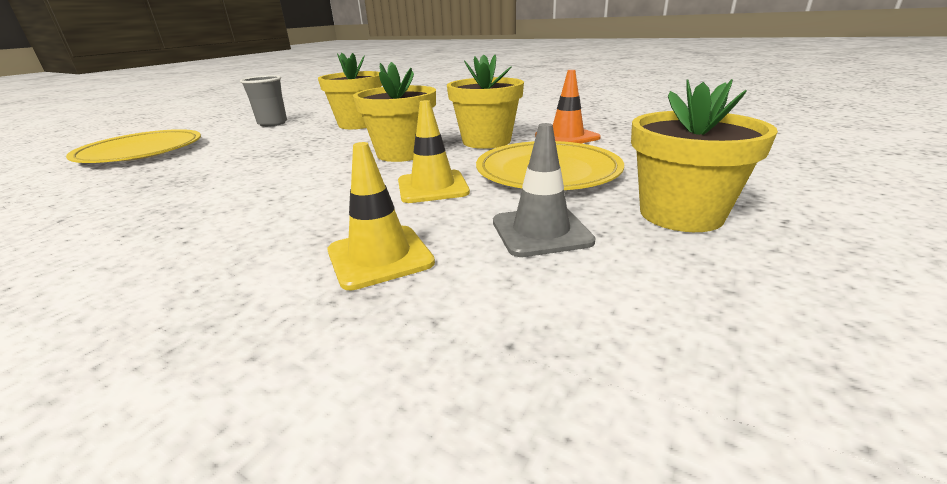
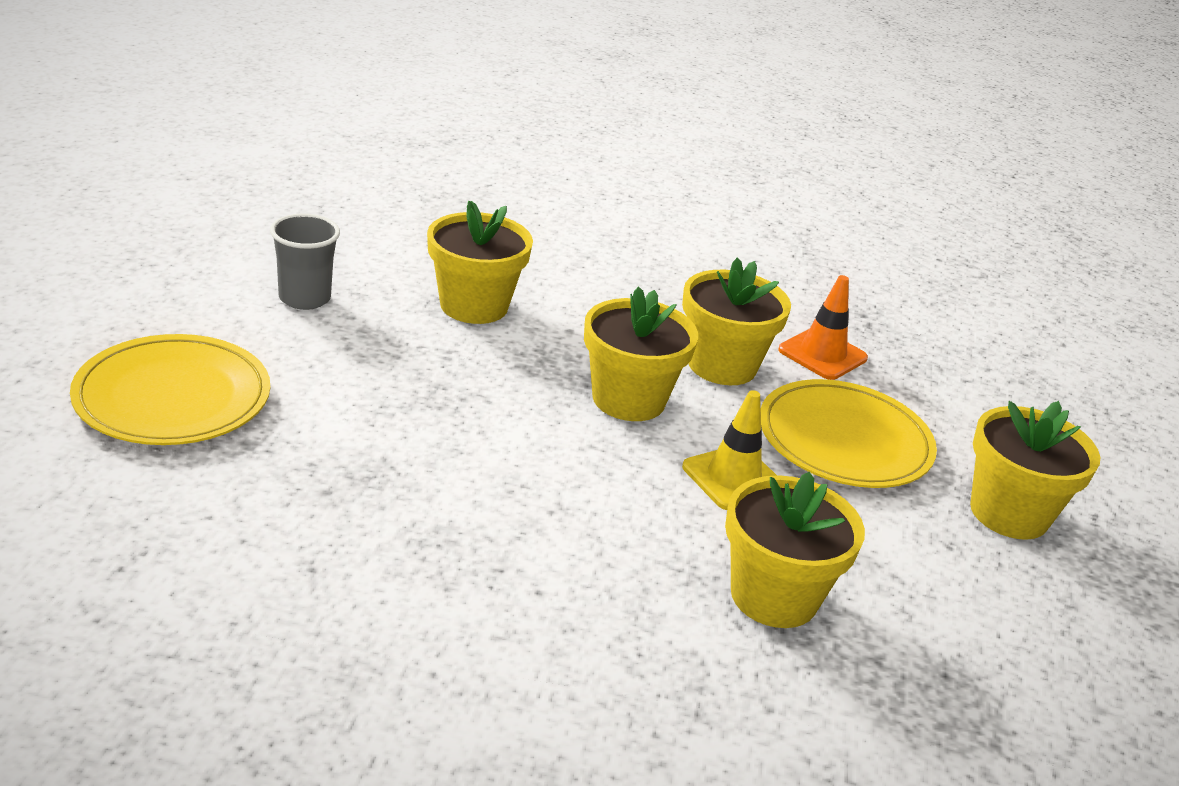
camera: 25 degrees left, 5 degrees up
yellow traffic cone [327,142,435,290] -> yellow flower pot [725,472,865,628]
grey traffic cone [493,123,596,257] -> none

